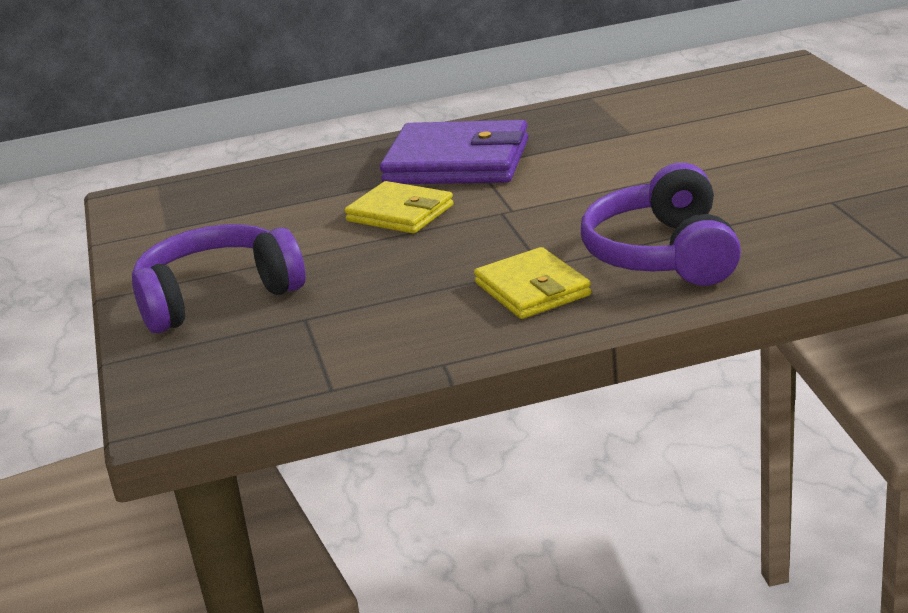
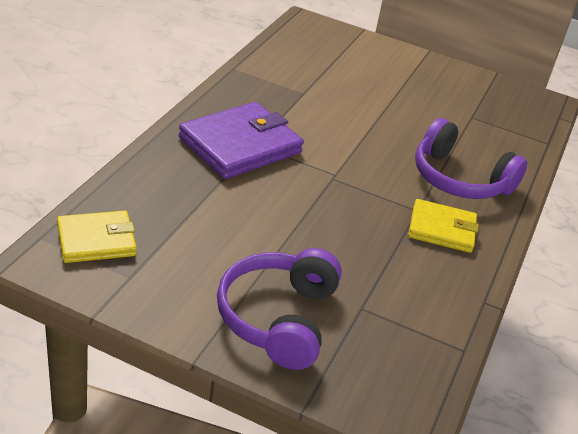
camera: 60 degrees left, 10 degrees up
yellow wallet [344,181,454,234] -> yellow wallet moved to [57,211,137,263]

